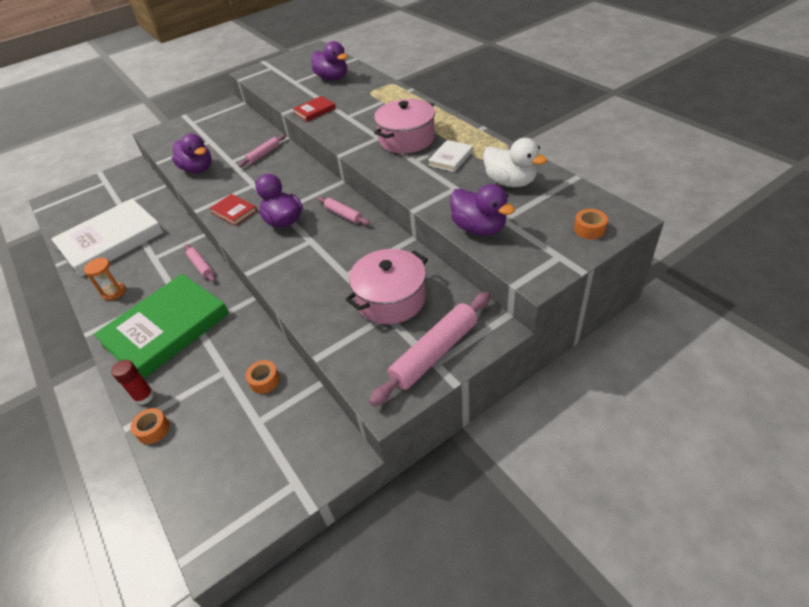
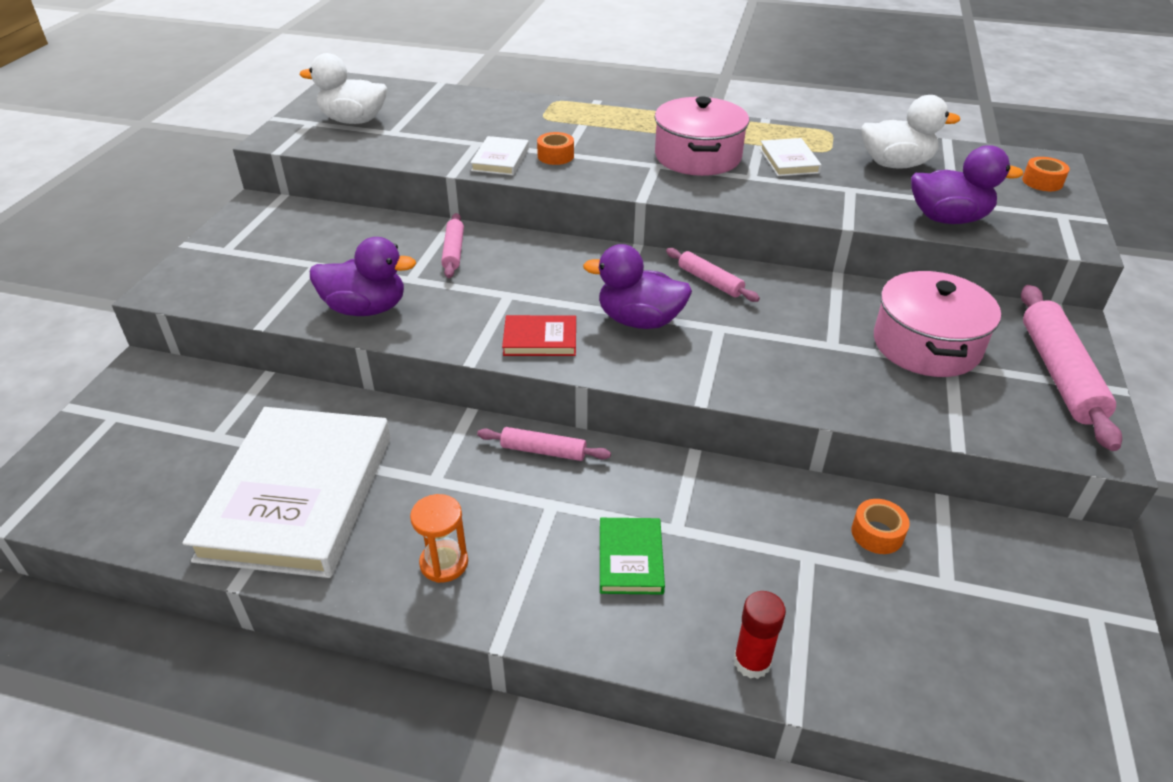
camera: 45 degrees left, 5 degrees down
green book [94,274,229,379] -> green book [600,518,665,595], size x0.43
orange tape [131,408,170,444] -> orange tape moved to [537,132,574,165]
red book [293,96,336,122] -> white book [470,136,529,175]
purple duck [312,41,348,81] -> none
pink rolling pin [317,196,370,225] -> pink rolling pin turned 45 degrees clockwise [666,248,760,302]
none -> white duck [300,53,387,124]

